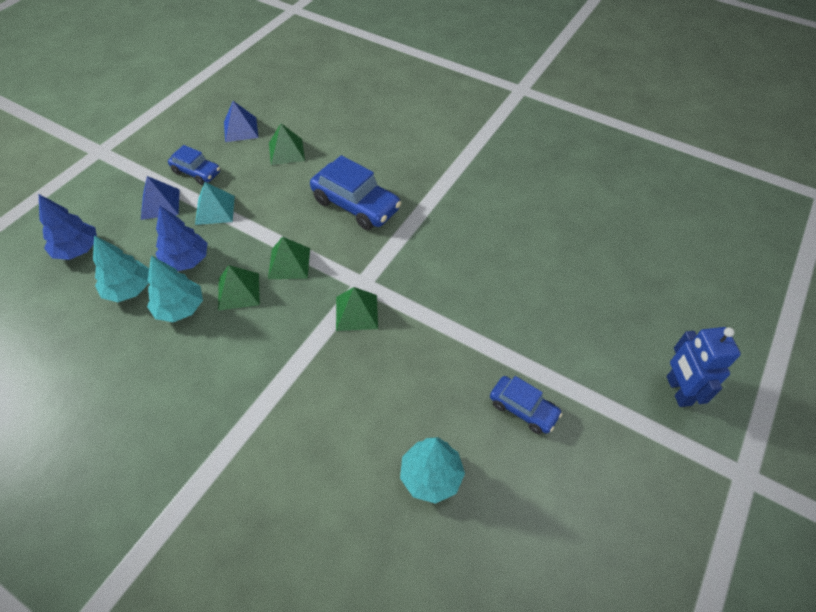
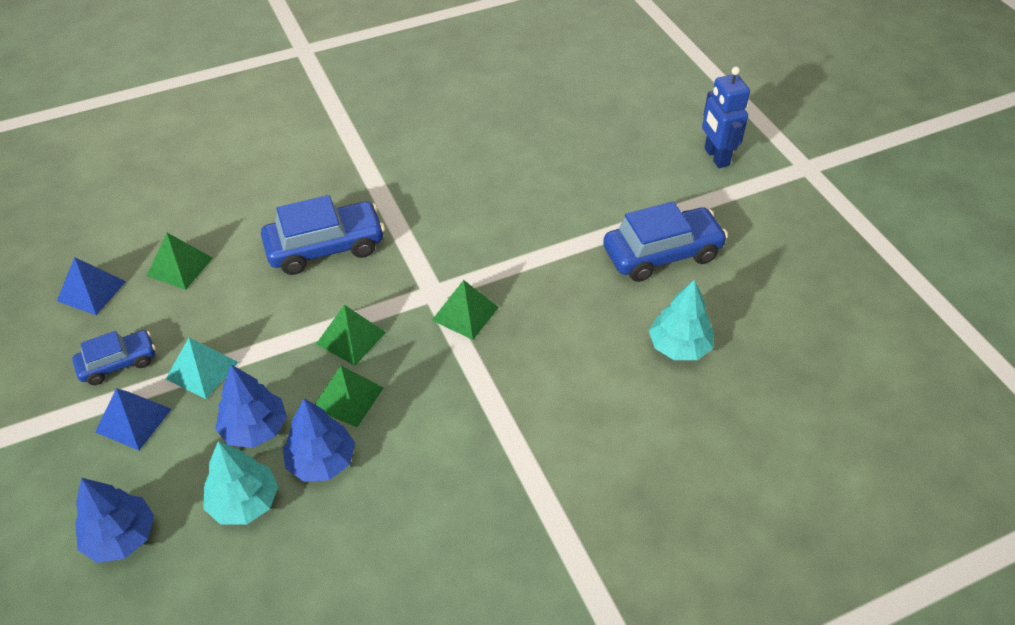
camera: 55 degrees left, 5 degrees down
turquoise tree [147,255,203,322] -> blue tree [283,398,355,482]
blue car [490,376,562,434] -> blue car [603,201,728,282], size x1.69
blue robot [666,327,741,407] -> blue robot turned 45 degrees clockwise [702,67,750,168]

